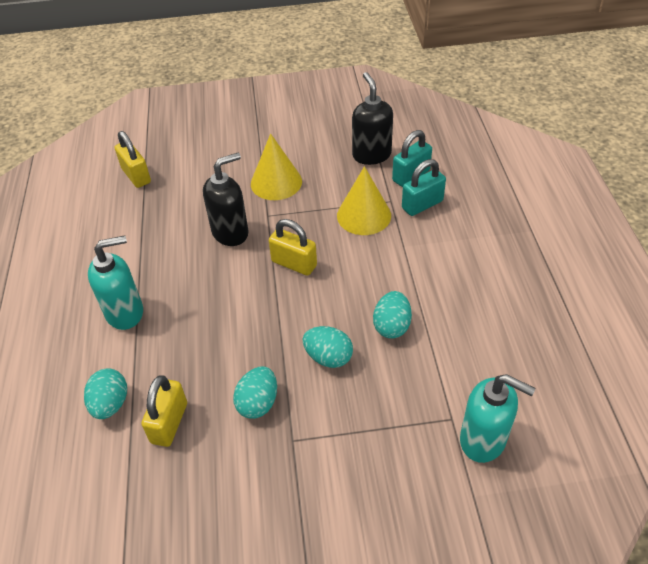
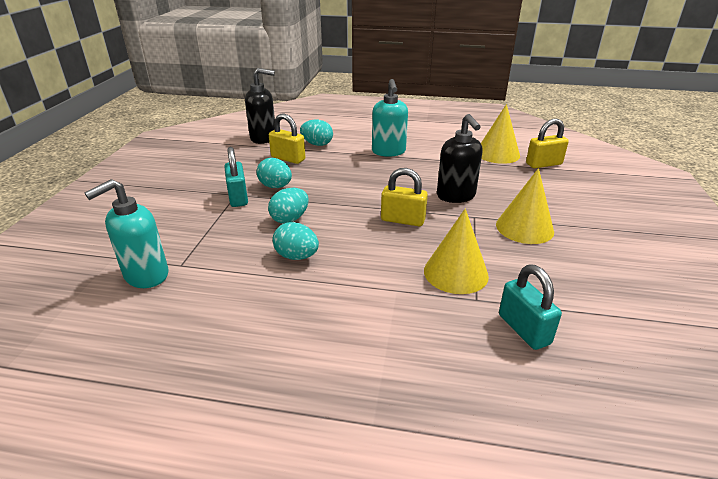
camera: 105 degrees right, 15 degrees down
yellow padlock [269,219,317,276] -> yellow padlock turned 60 degrees clockwise [381,168,428,226]
black soap dispenser [352,72,393,165] -> black soap dispenser moved to [245,68,275,144]
turquoise padlock [402,159,446,216] -> turquoise padlock moved to [224,147,248,207]
none -> yellow cone [481,104,520,164]

